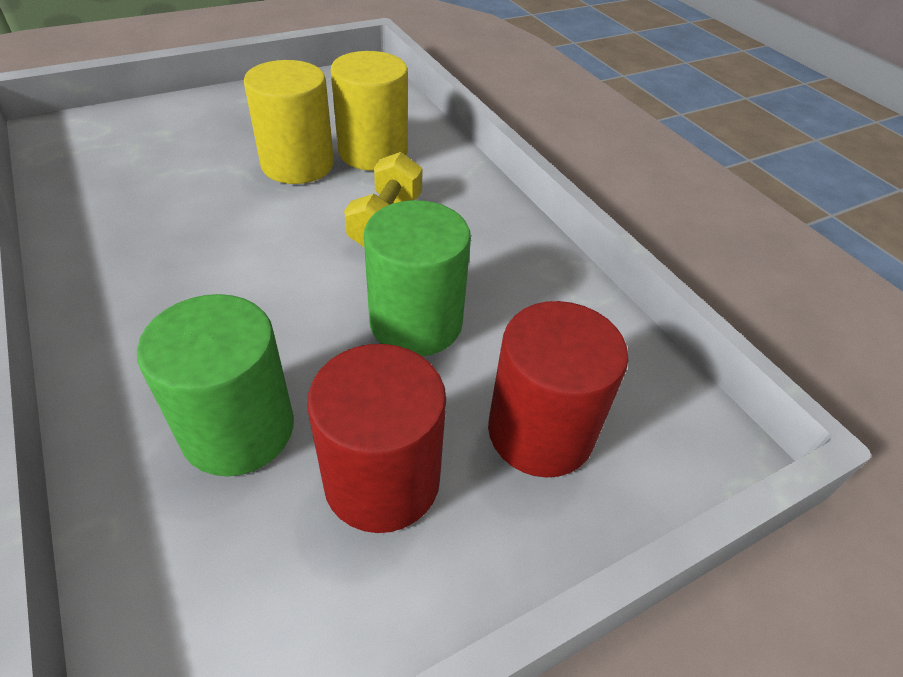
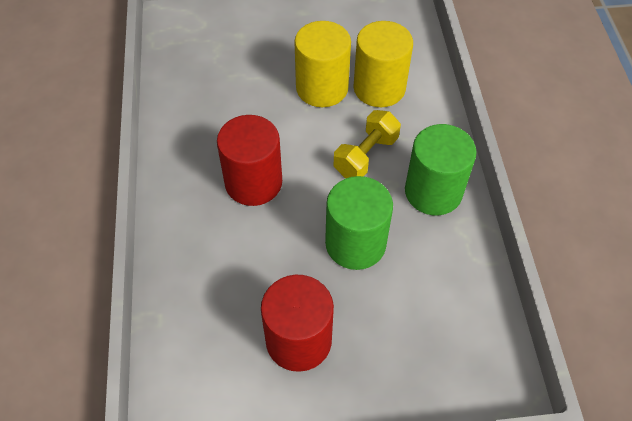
camera: 25 degrees right, 10 degrees up
green cylinder [137,294,294,476] -> green cylinder moved to [405,124,477,215]
red cylinder [488,301,629,478] -> red cylinder moved to [217,115,282,206]

